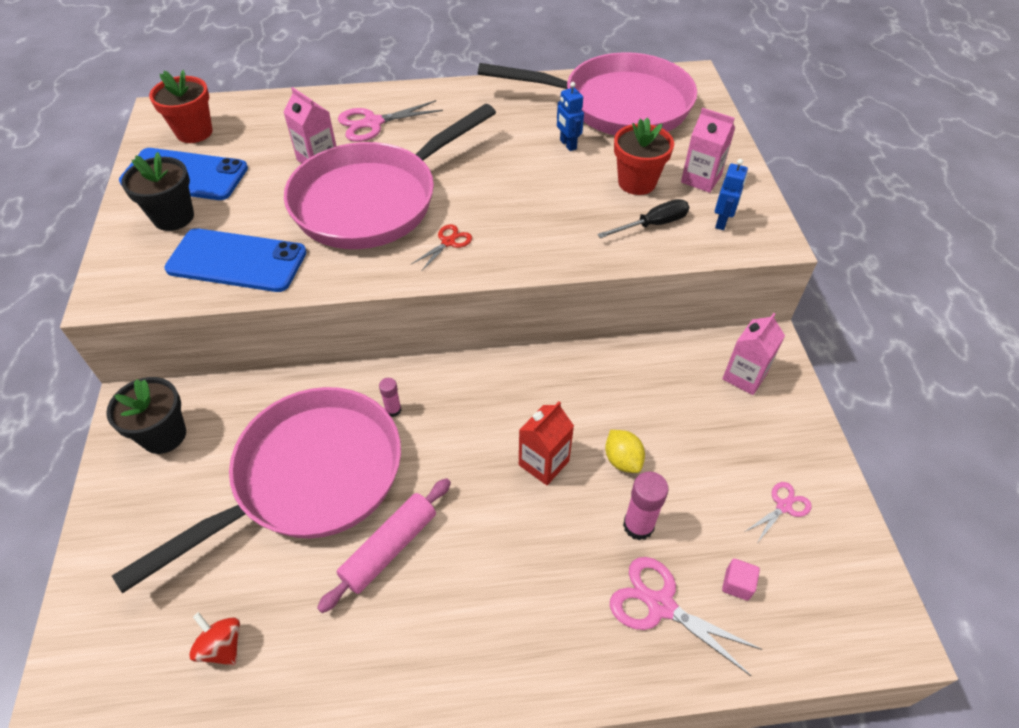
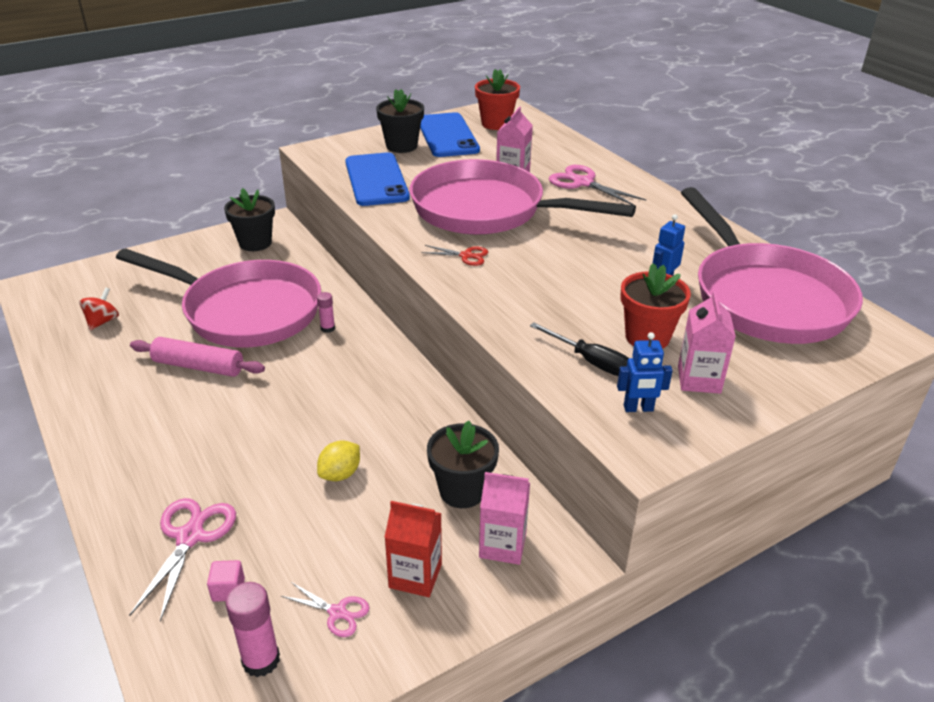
camera: 65 degrees right, 15 degrees down
red carton [519,401,574,485] -> red carton moved to [385,501,442,597]
pink glue stick [623,471,669,540] -> pink glue stick moved to [225,582,280,677]
none -> black flower pot [427,421,499,508]

